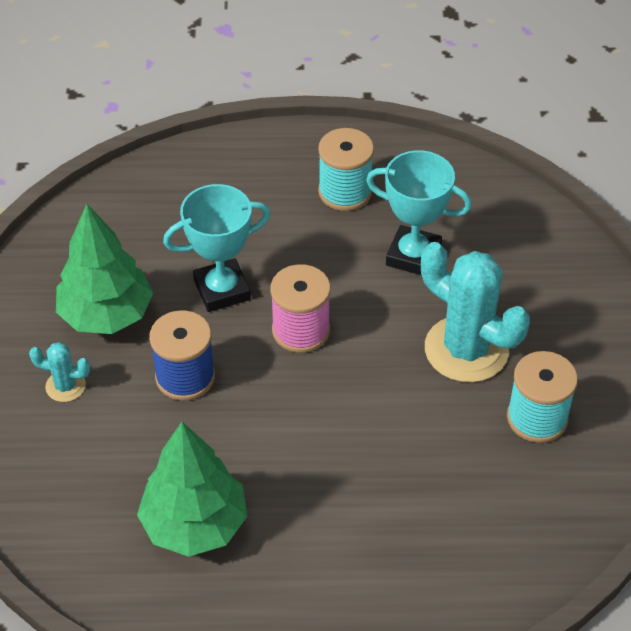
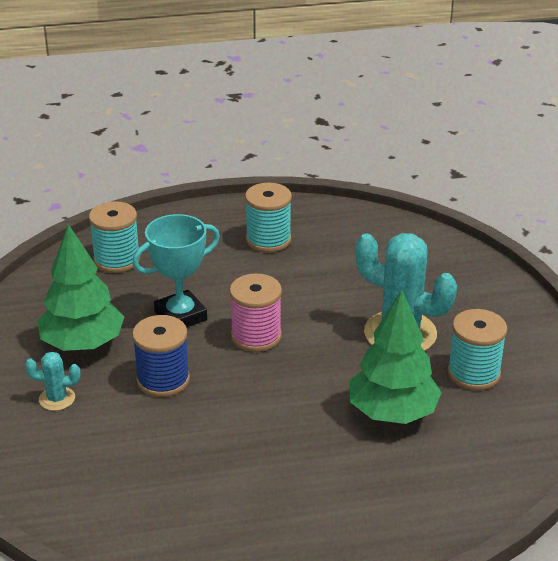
camera: 10 degrees left, 15 degrees down
green tree [137,422,247,557] -> green tree moved to [349,290,442,424]
turquoise trophy [366,150,472,275] -> none
none -> turquoise spool [89,201,140,273]

